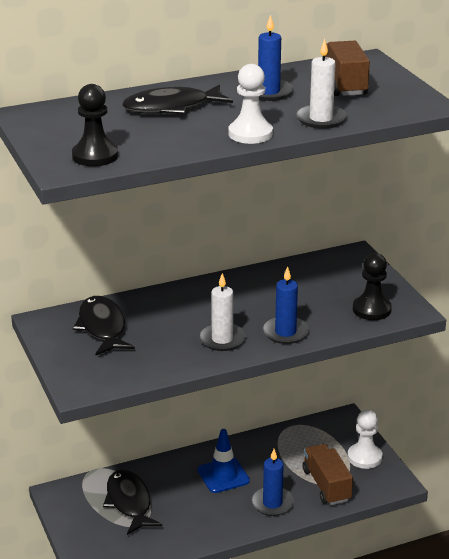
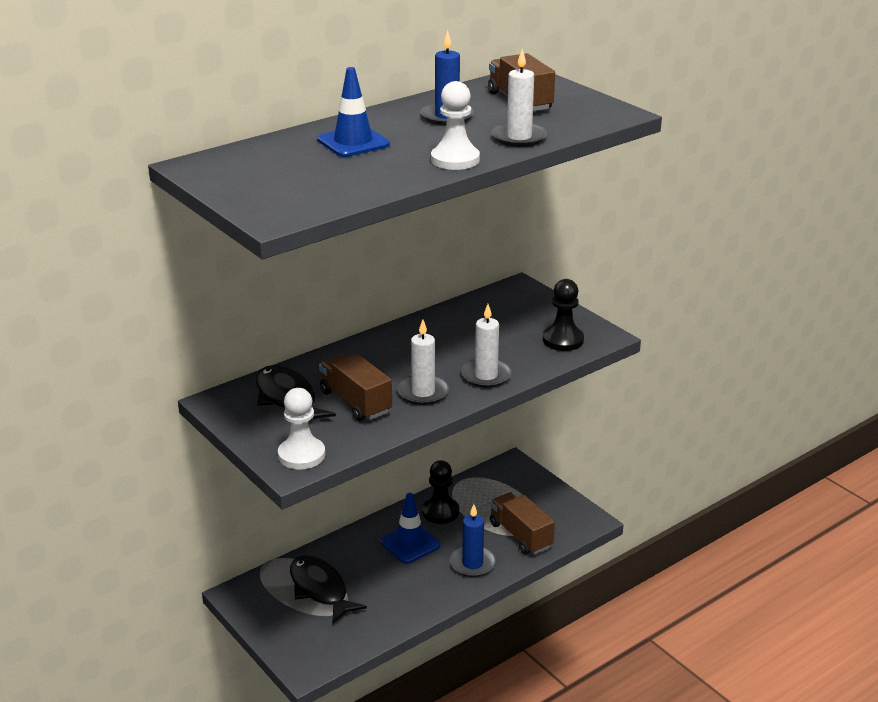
camera: 15 degrees left, 0 degrees up
black pawn [72,84,118,166] -> black pawn moved to [422,460,459,524]
black fish [122,85,233,115] -> blue traffic cone [317,67,390,157]
blue candle [262,266,309,344] -> white candle [461,304,512,388]
white pawn [348,410,382,469] -> white pawn moved to [278,388,325,469]
none -> brown truck [319,354,392,421]

